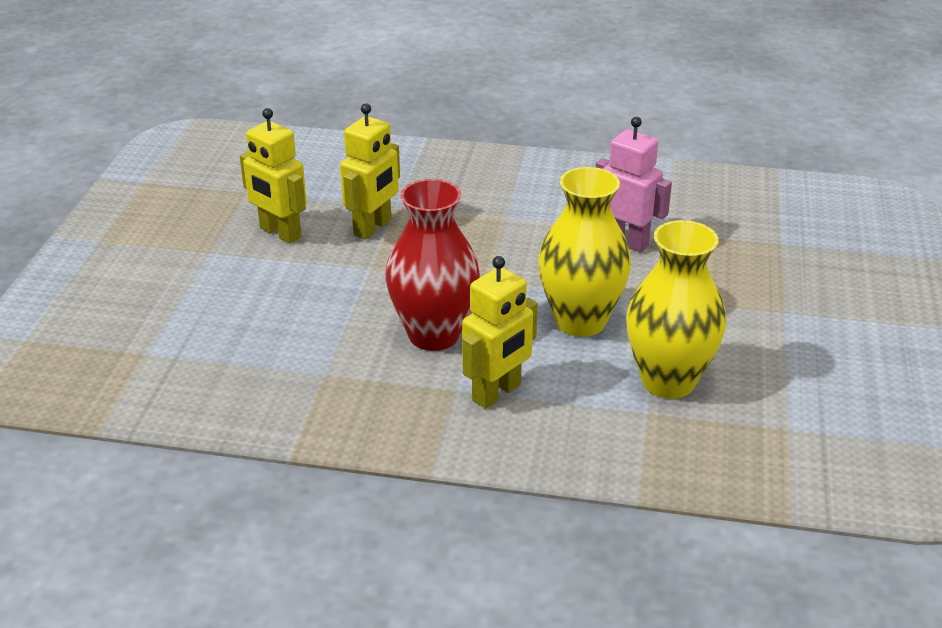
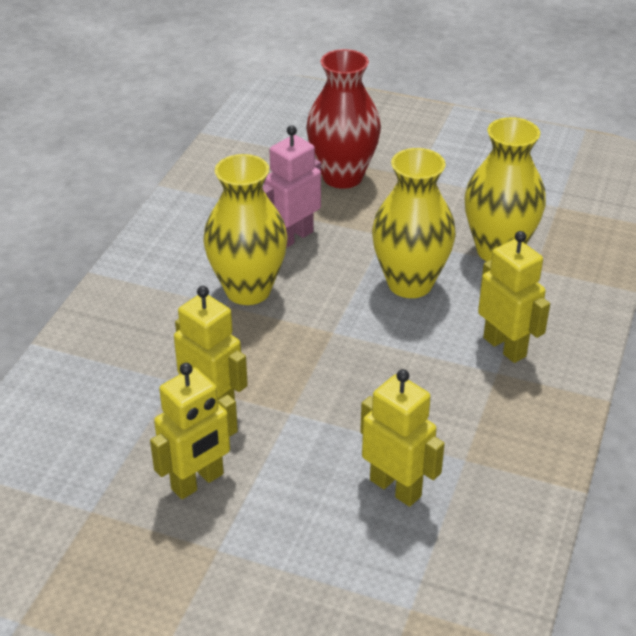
camera: 80 degrees left, 5 degrees up
red vase [386,179,480,351] -> red vase moved to [306,49,381,189]
none -> yellow vase [203,154,288,305]
none -> yellow robot [360,369,445,507]

